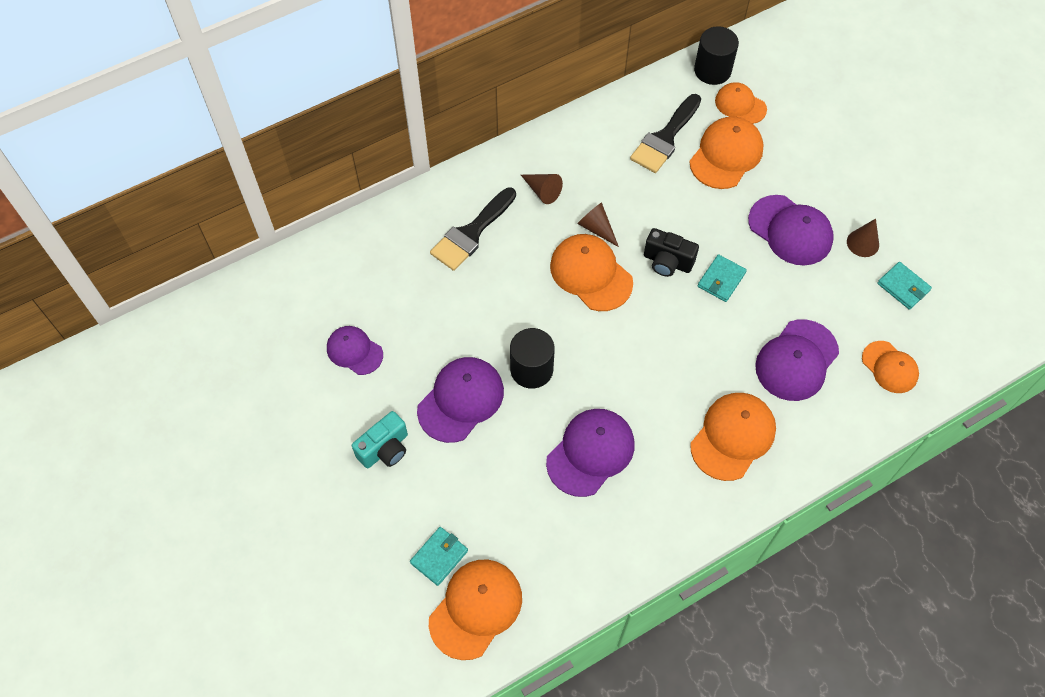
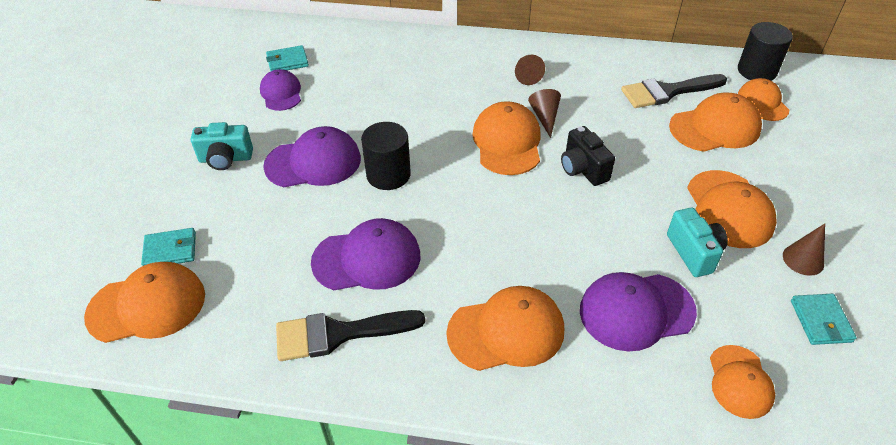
camera: 40 degrees right, 15 degrees down
black brush [430,188,516,271] -> black brush moved to [276,310,425,361]
turquoise wallet [698,254,747,302] -> turquoise wallet moved to [266,45,309,72]
purple cap [748,195,834,266] -> orange cap [687,170,777,248]
none -> turquoise camera [667,208,728,277]

